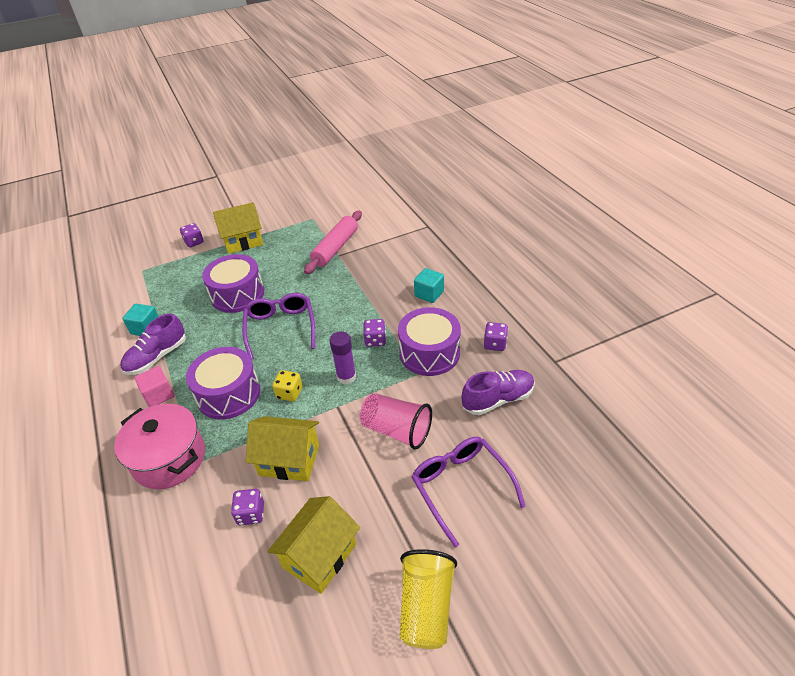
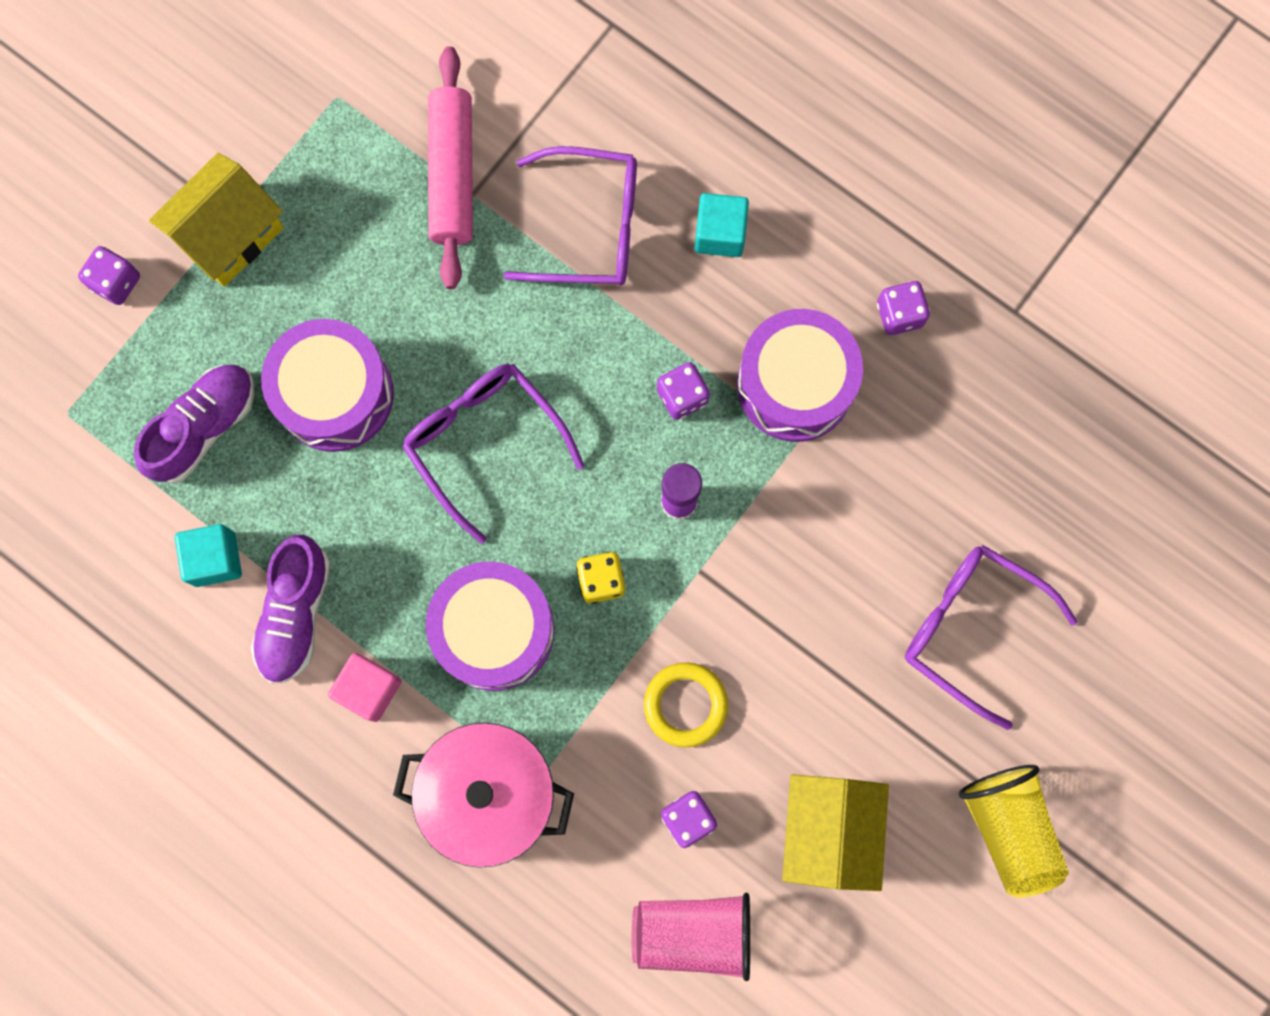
camera: 30 degrees left, 35 degrees up
yellow house [246,416,319,481] -> yellow ring [644,663,728,747]
pink cup [360,393,432,450] -> pink cup moved to [632,893,750,981]
purple shoe [462,370,535,415] -> purple shoe moved to [134,365,255,484]
none -> purple glasses [503,146,637,286]

